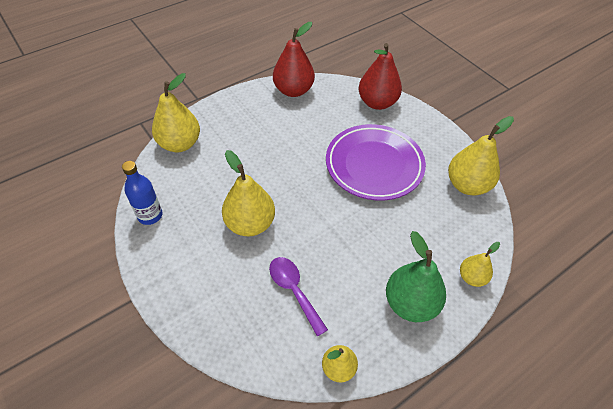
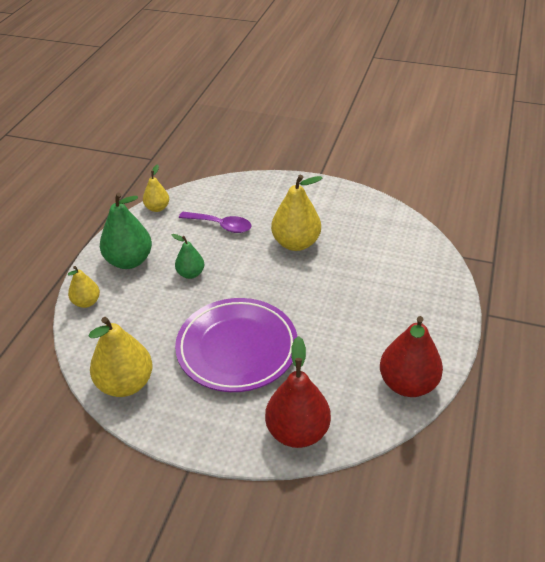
camera: 145 degrees right, 10 degrees down
blue bottle [122,161,163,225] -> none
yellow pear [152,73,200,152] -> none
none -> green pear [171,234,204,279]

